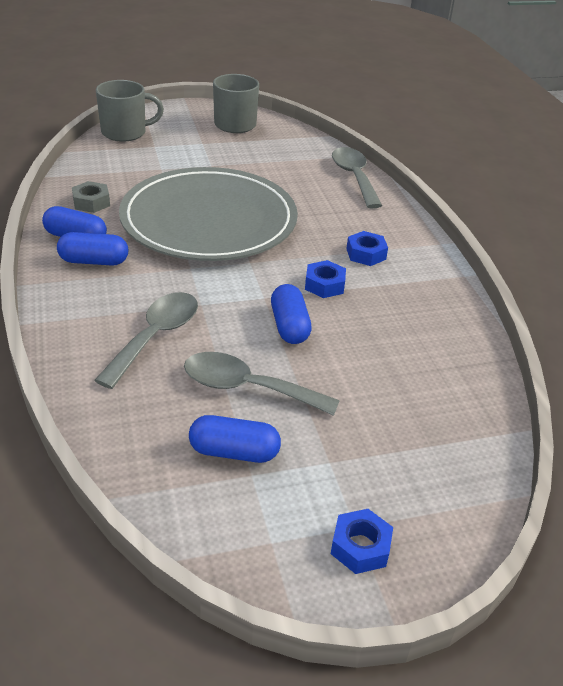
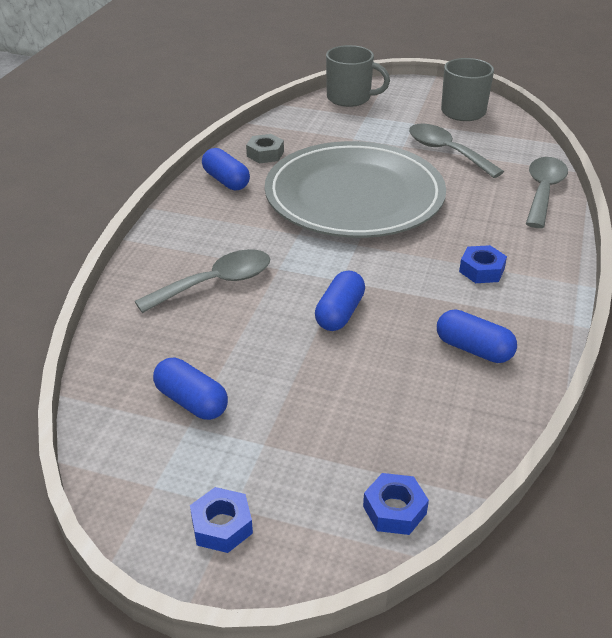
camera: 35 degrees right, 0 degrees up
blue capsule [57,232,128,266] -> blue capsule moved to [437,309,517,363]
grey spoon [184,352,340,416] -> grey spoon moved to [409,124,504,178]
blue nut [305,260,346,298] -> blue nut moved to [363,473,429,535]

